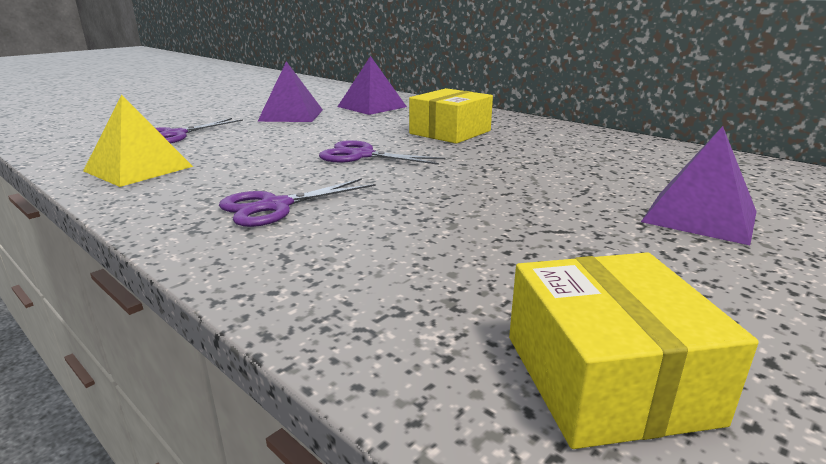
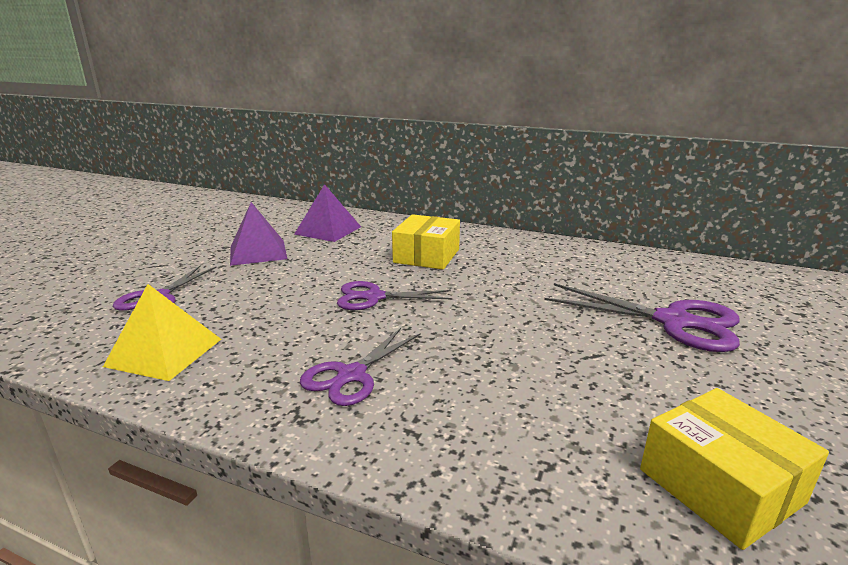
camera: 20 degrees left, 0 degrees up
purple pyramid [641,126,757,245] -> purple scissors [544,283,740,352]

